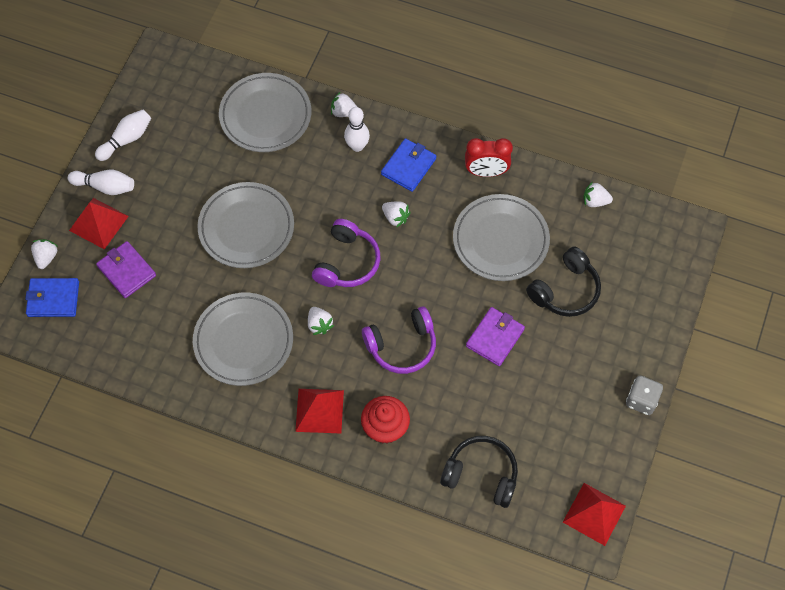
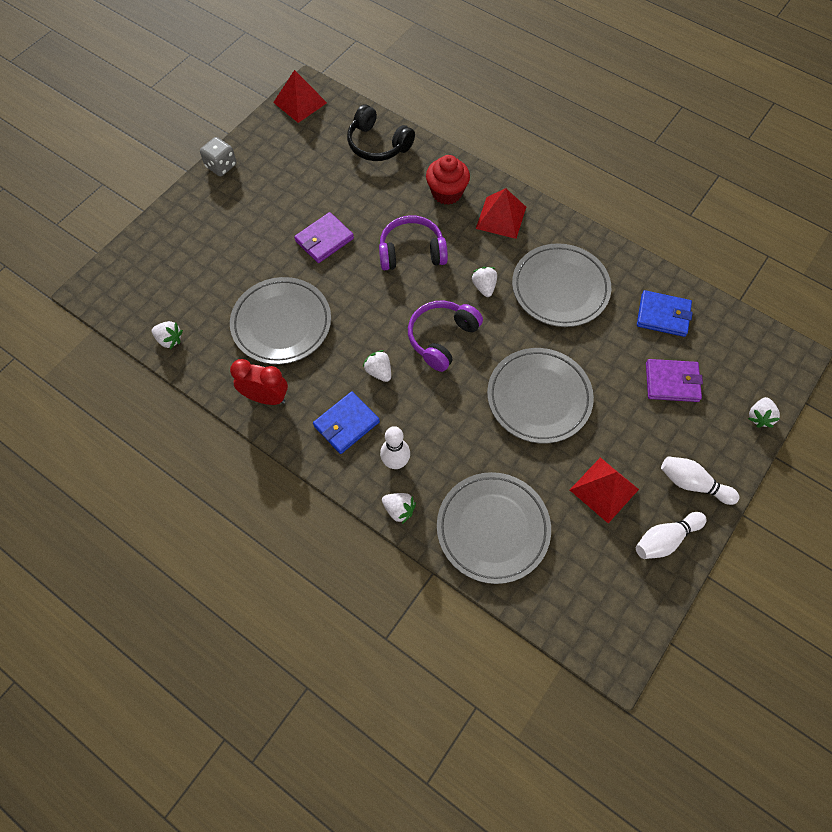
camera: 165 degrees left, 0 degrees up
blue wallet [25,278,79,317] -> blue wallet moved to [637,290,693,337]
red pyramid [69,198,129,249] -> red pyramid moved to [570,457,639,523]
purple wallet [96,241,156,298] -> purple wallet turned 60 degrees counterclockwise [646,359,703,402]
black headphones [526,247,601,317] -> none

